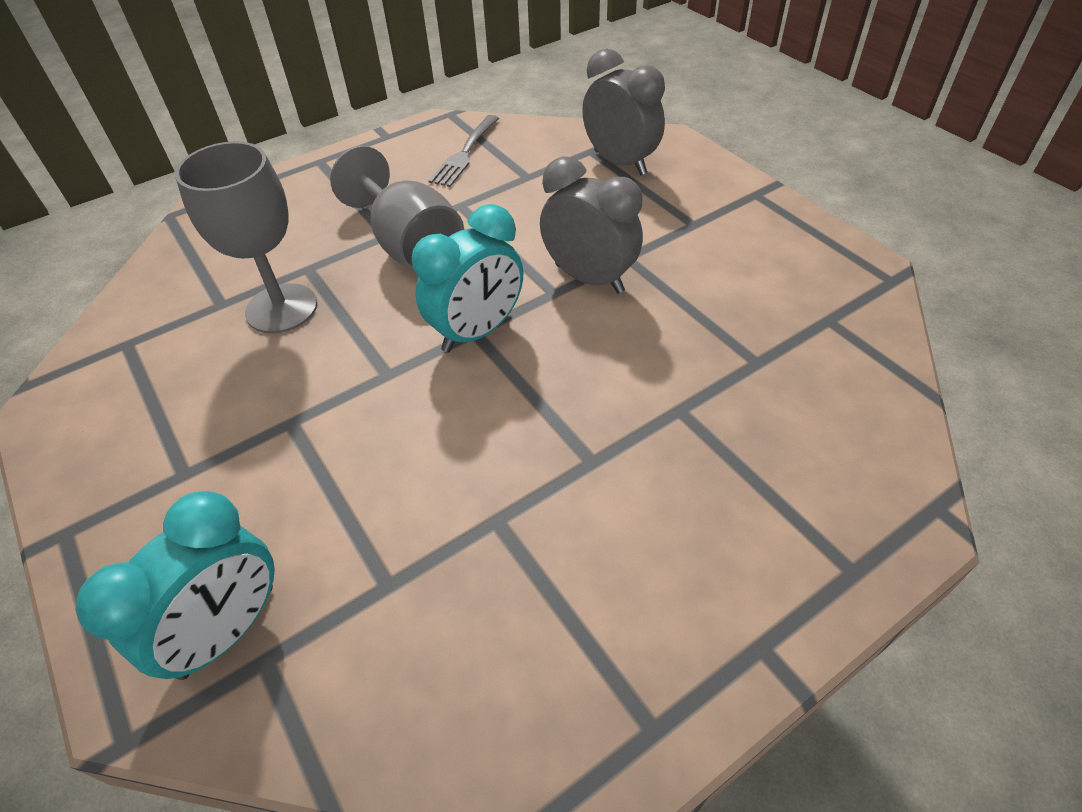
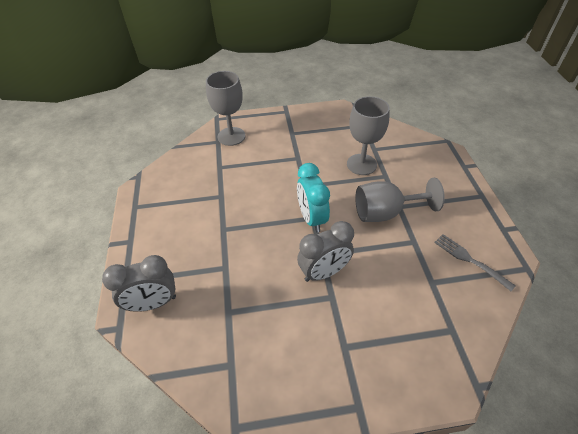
camera: 115 degrees right, 0 degrees up
turquoise clock [76,491,275,680] -> grey goblet [206,71,245,146]
grey clock [582,49,665,175] -> grey clock moved to [102,255,176,312]

